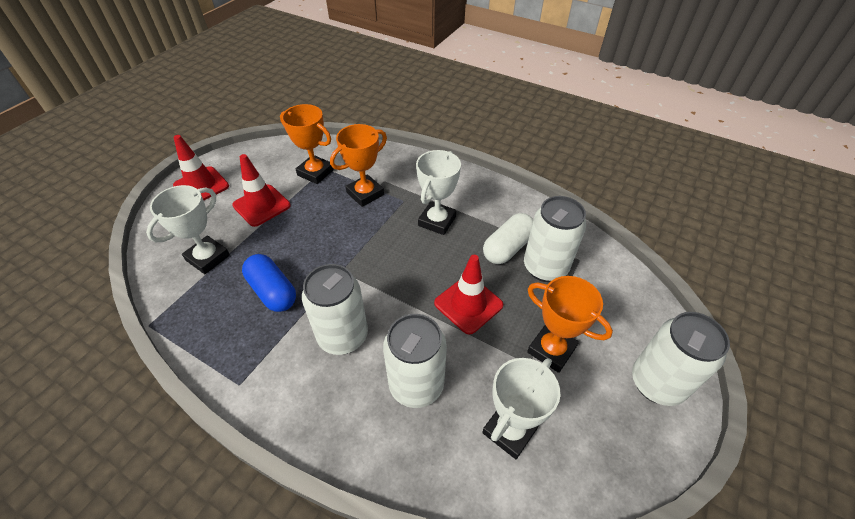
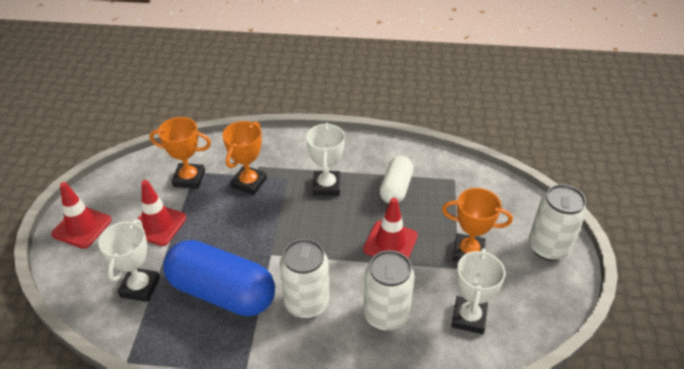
camera: 25 degrees left, 5 degrees down
blue capsule [242,254,296,312] -> blue capsule [163,240,275,317], size x1.74
white can [524,196,586,282] -> none

